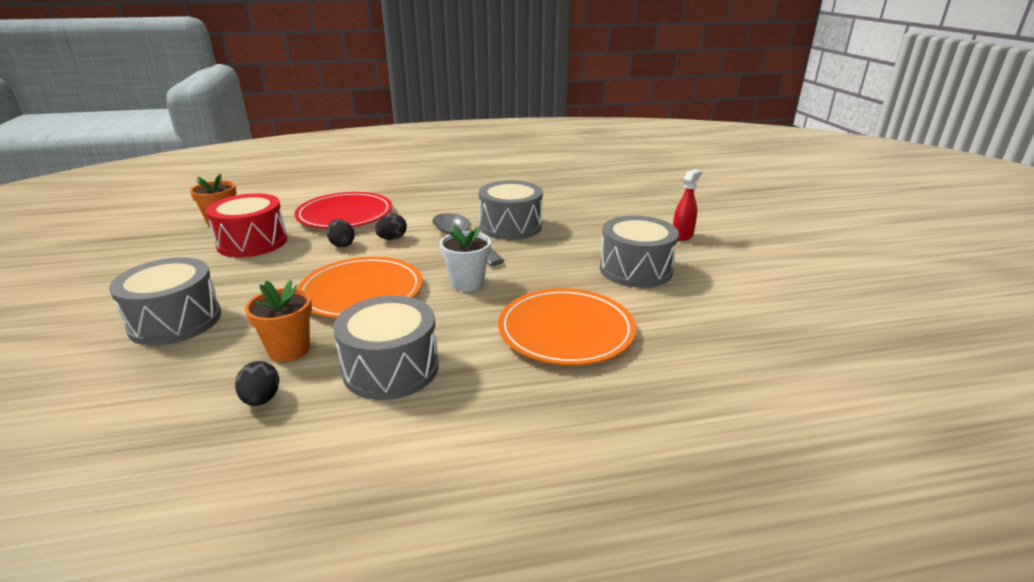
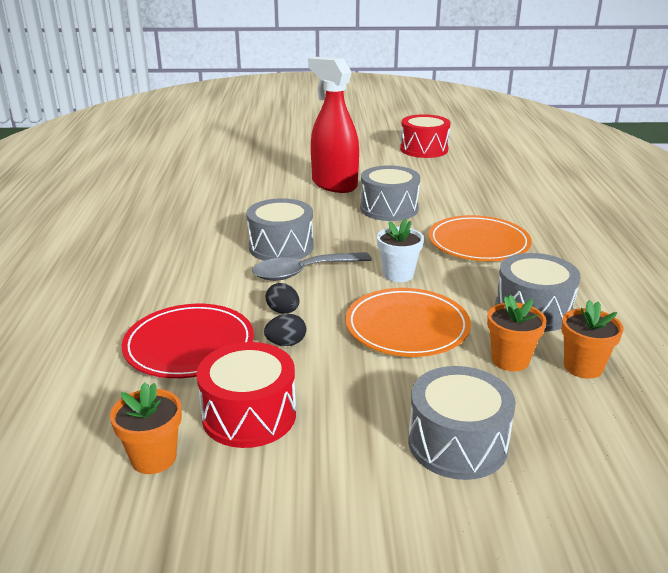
camera: 80 degrees left, 0 degrees up
black egg [235,361,279,406] -> orange flower pot [561,300,623,379]
red spray bottle [673,169,702,241] -> red spray bottle [308,57,359,193], size x2.22
none -> red drum [400,114,451,158]

